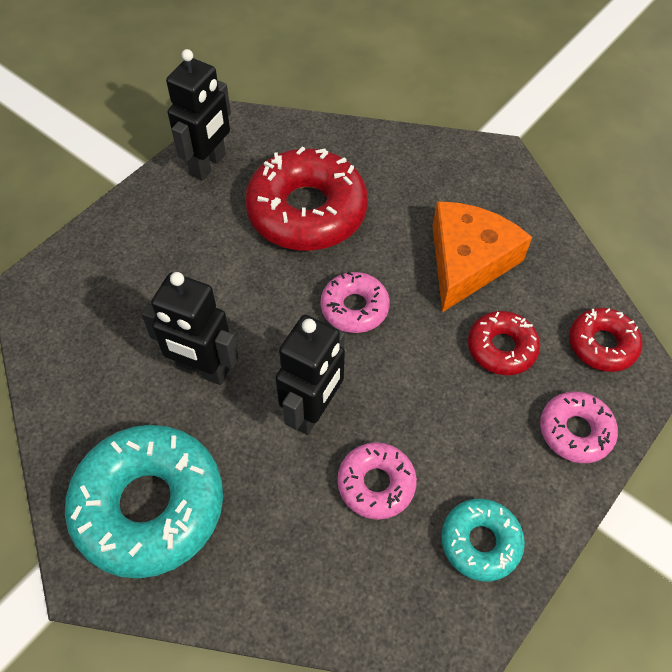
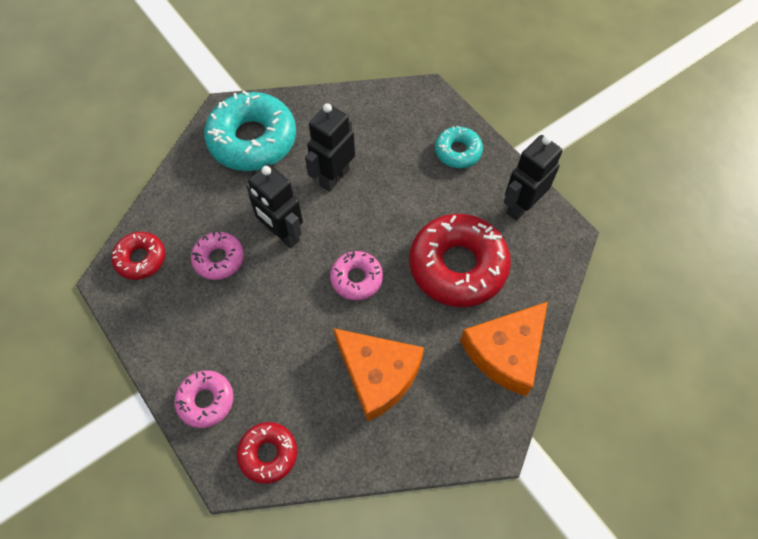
camera: 105 degrees right, 5 degrees up
black robot [166,49,231,180] -> black robot turned 90 degrees clockwise [504,135,563,221]
turquoise donut [441,499,525,581] -> turquoise donut moved to [435,126,483,168]
red donut [468,311,540,375] -> red donut moved to [111,232,165,280]
none -> orange cheese [460,302,548,396]

